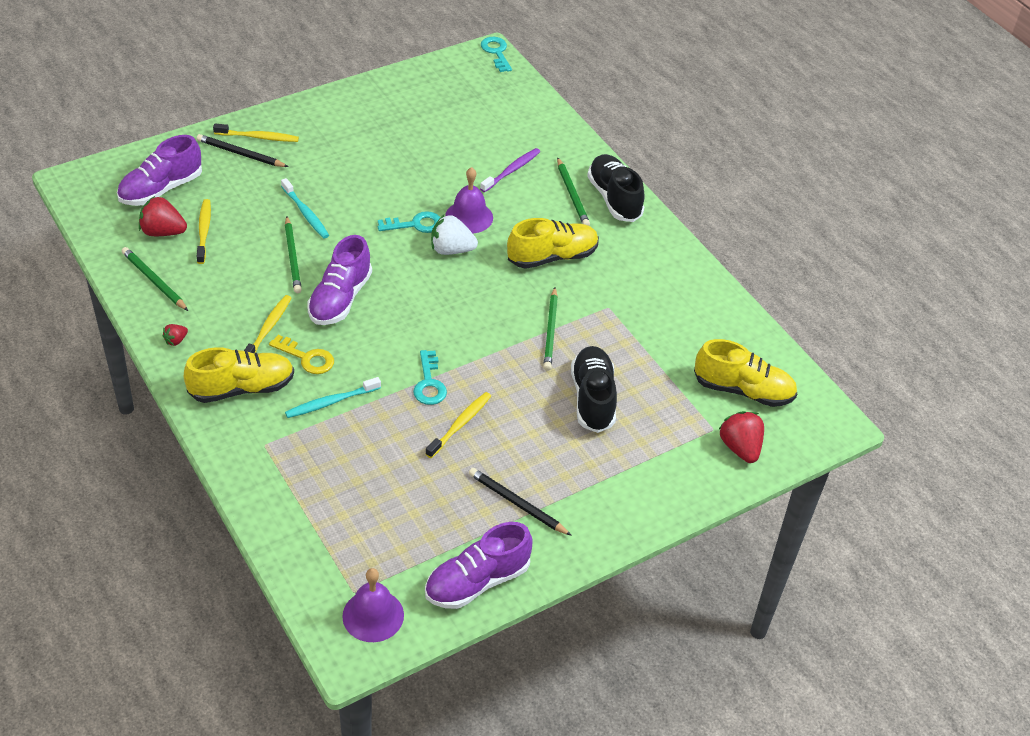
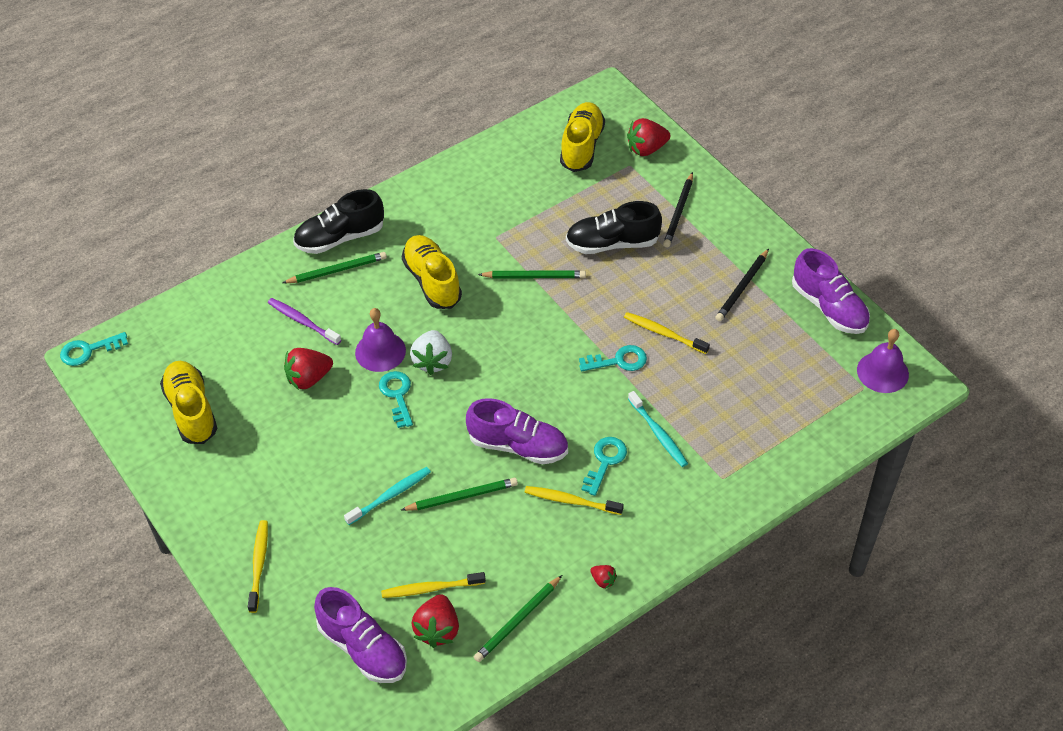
camera: 90 degrees left, 5 degrees up
yellow shoe [184,347,294,403] -> yellow shoe moved to [160,361,217,444]
black pencil [197,134,288,167] -> black pencil moved to [663,172,693,248]
yellow key [269,335,334,374] -> turquoise key [581,437,627,496]
none -> red strawberry [284,348,333,390]

